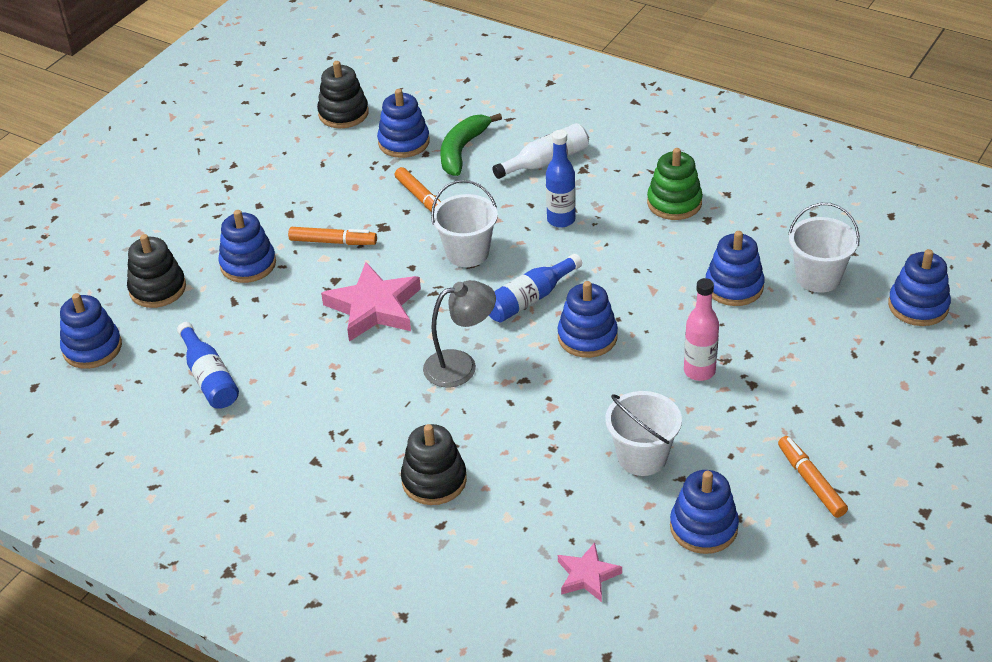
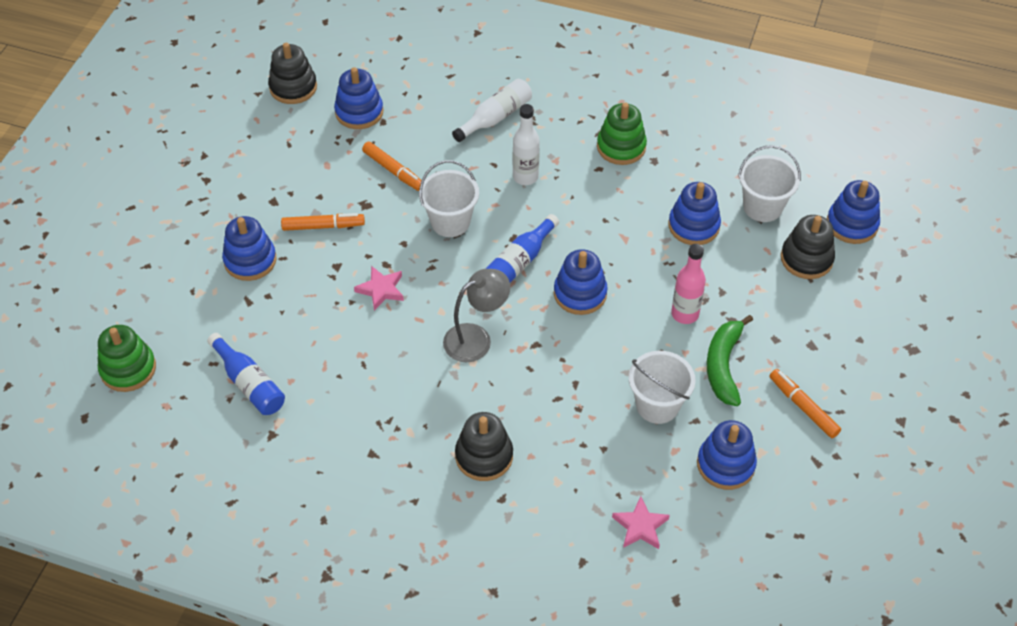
camera: 15 degrees left, 10 degrees up
blue stacking toy [60,293,122,369] -> green stacking toy [98,325,156,392]
black stacking toy [127,234,186,308] -> black stacking toy moved to [781,215,835,279]
pink star [321,262,421,342] -> pink star [354,266,404,311], size x0.56
green banana [441,113,502,176] -> green banana moved to [707,315,753,406]
blue bottle [546,130,576,228] -> white bottle [513,104,540,185]

